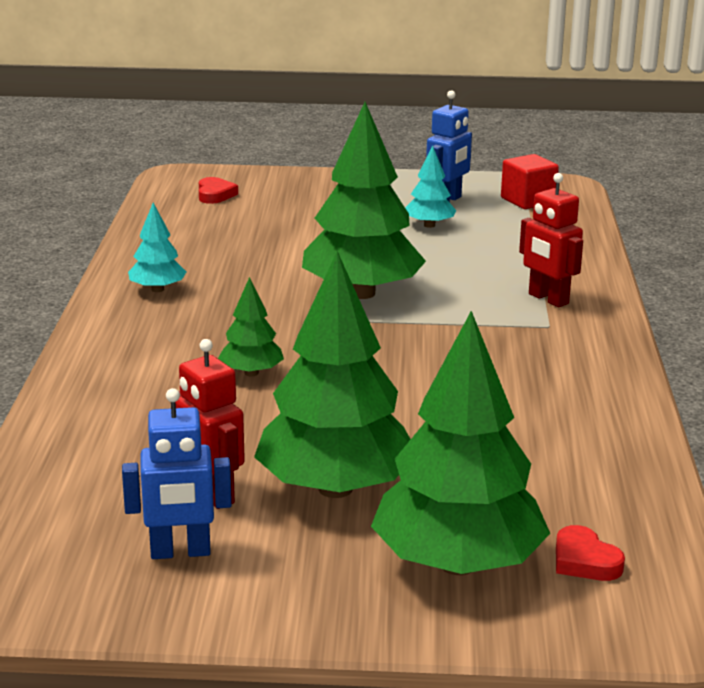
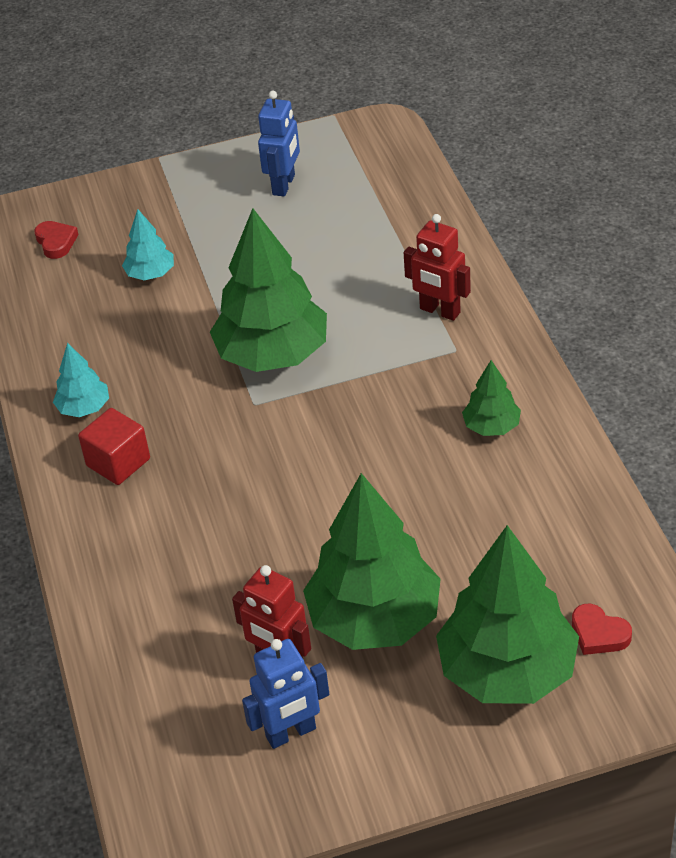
camera: 15 degrees left, 20 degrees up
green tree [218,277,284,377] -> green tree moved to [462,360,521,436]
turquoise tree [405,146,456,228] -> turquoise tree moved to [122,209,174,280]
red cube [501,154,559,209] -> red cube moved to [78,408,150,485]

